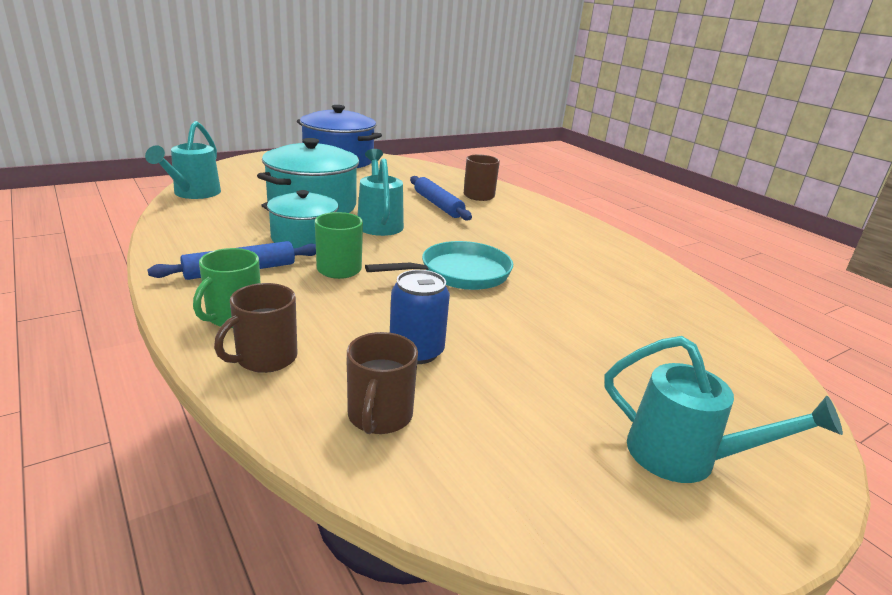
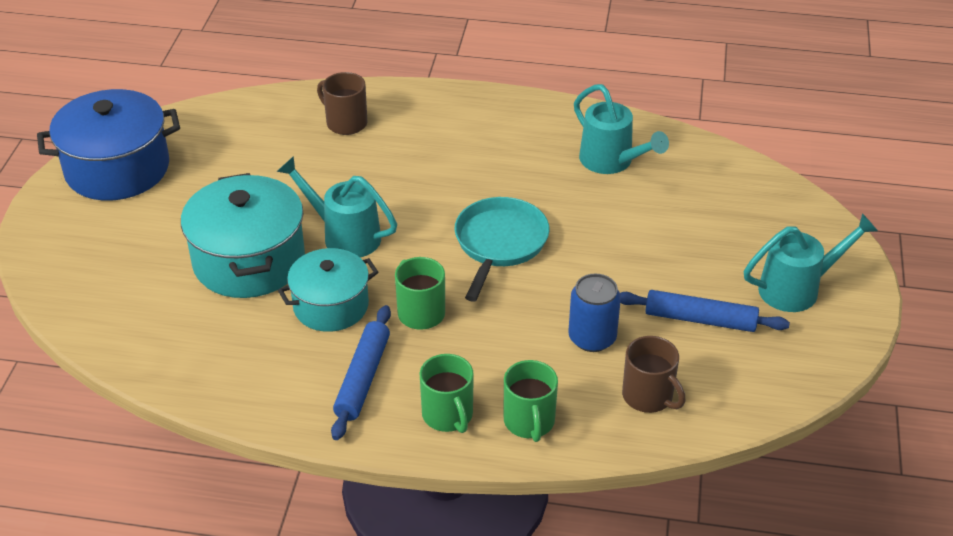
camera: 45 degrees left, 15 degrees up
turquoise watering can [145,121,221,199] -> turquoise watering can moved to [574,84,669,174]
brown mug [214,283,298,373] -> green mug [504,360,558,442]
blue rolling pin [410,176,472,221] -> blue rolling pin moved to [620,290,790,332]

